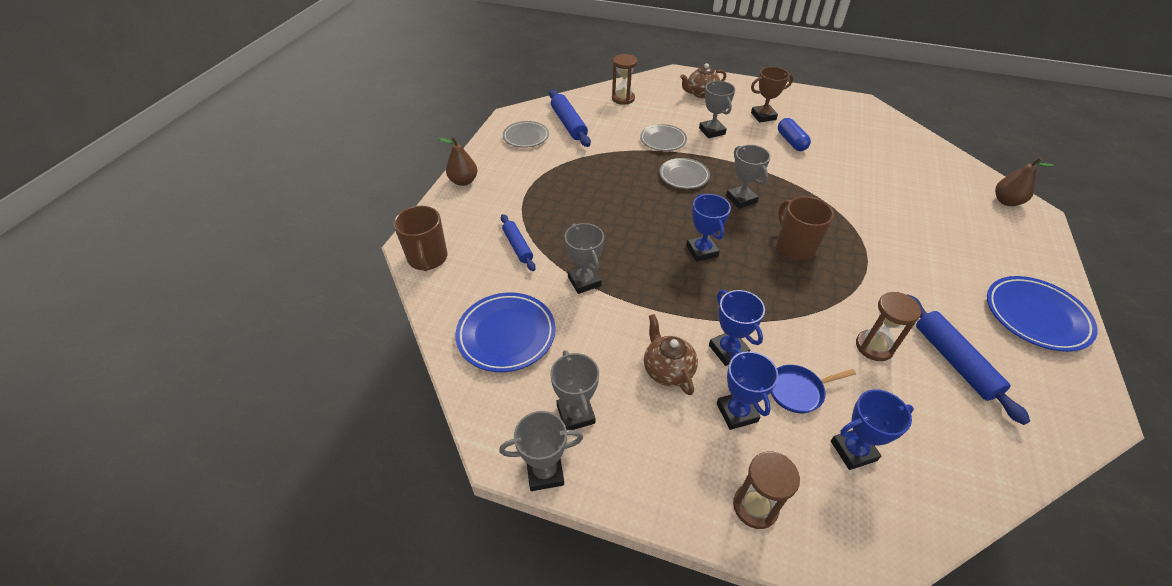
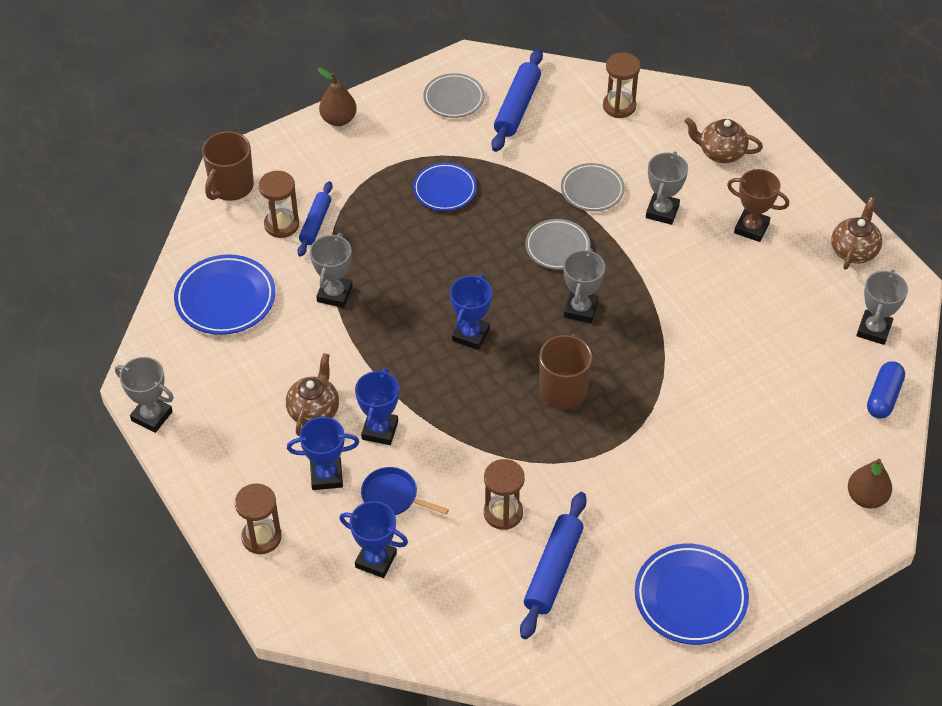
camera: 40 degrees right, 5 degrees up
grey trophy [550,350,599,430] -> grey trophy moved to [856,269,908,345]
blue trophy [717,348,778,430] -> blue trophy turned 60 degrees clockwise [287,417,359,490]
blue capsule [778,118,811,151] -> blue capsule moved to [867,361,905,419]
none -> brown hourglass [259,171,299,238]
none -> blue plate [413,163,477,211]
none -> brown teapot [831,197,882,270]

